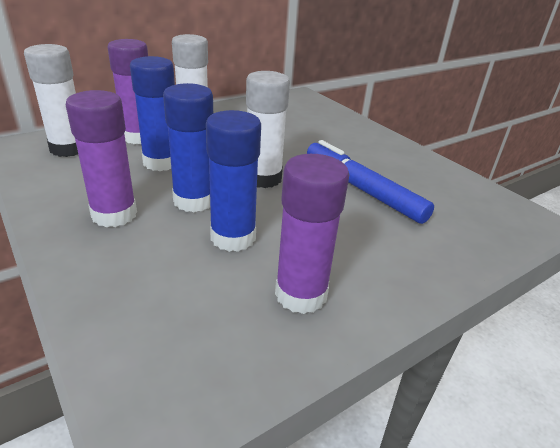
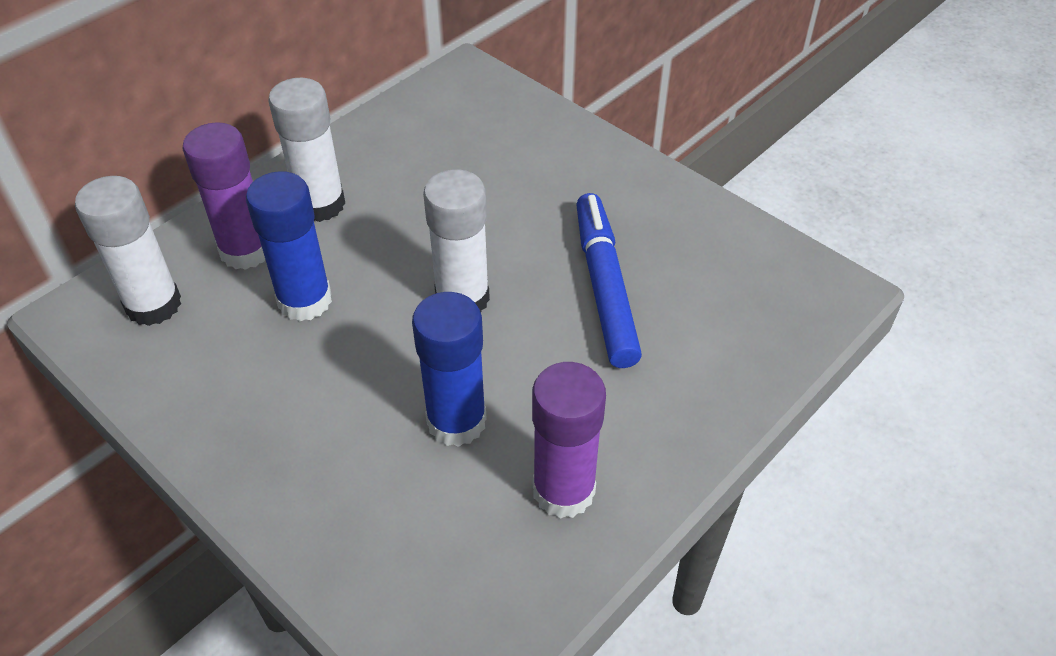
camera: 10 degrees left, 15 degrees up
purple glue stick [66,90,137,227] -> none
blue glue stick [163,83,213,212] -> none
blue marker [307,140,434,224] -> blue marker turned 45 degrees clockwise [576,193,642,368]

